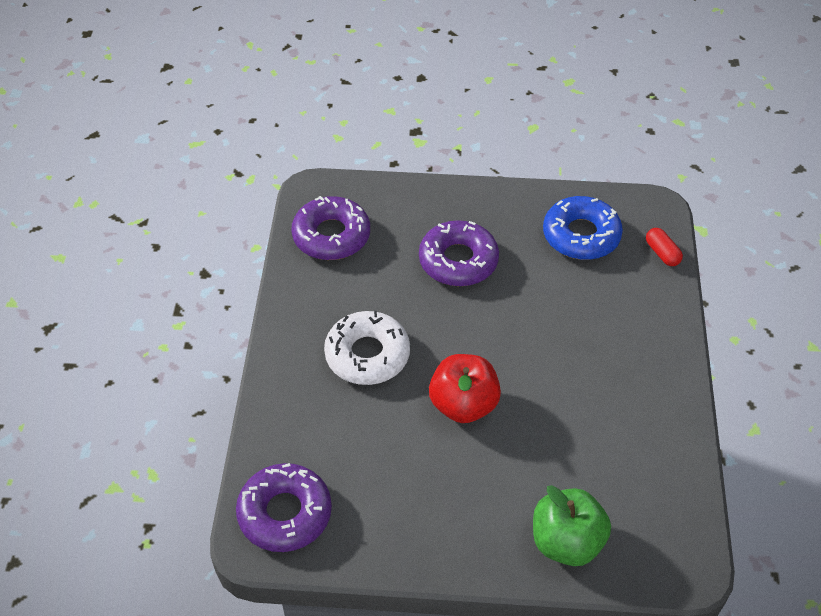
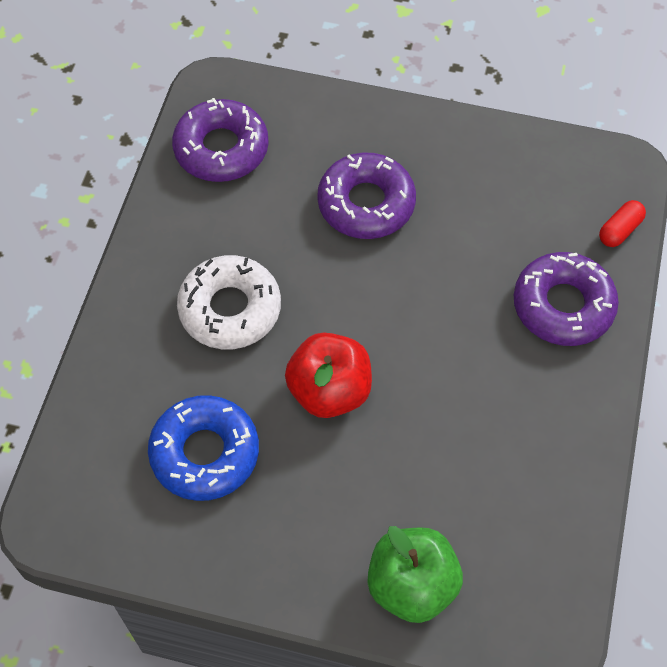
camera: 10 degrees right, 10 degrees up
purple donut [236,463,332,552] -> purple donut moved to [514,252,619,346]
blue donut [543,196,623,260] -> blue donut moved to [148,395,259,501]
red capsule [646,228,683,266] -> red capsule turned 60 degrees clockwise [599,200,646,247]

